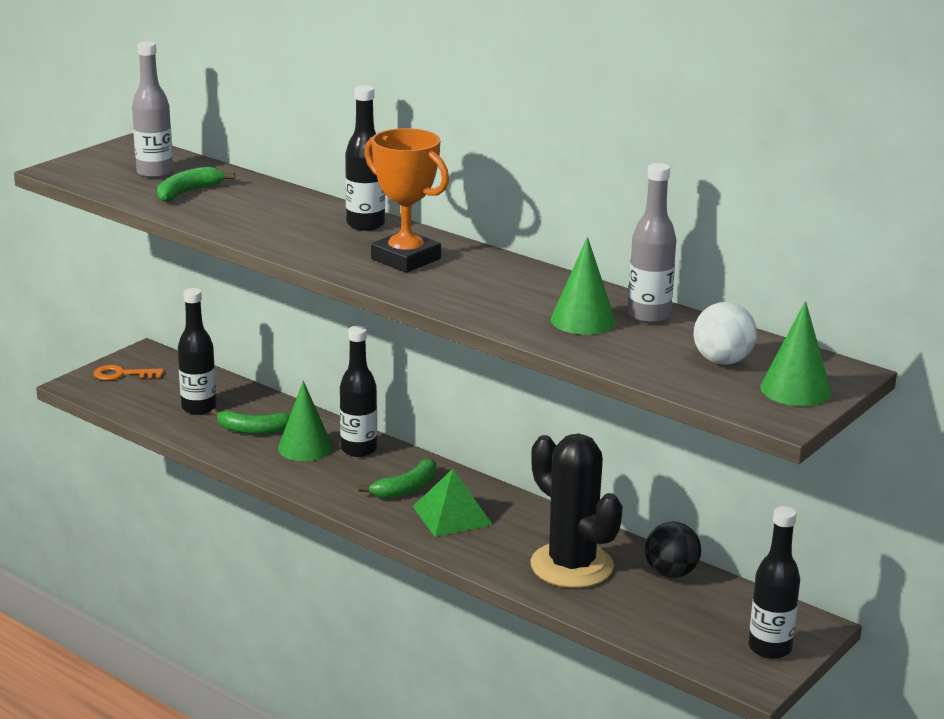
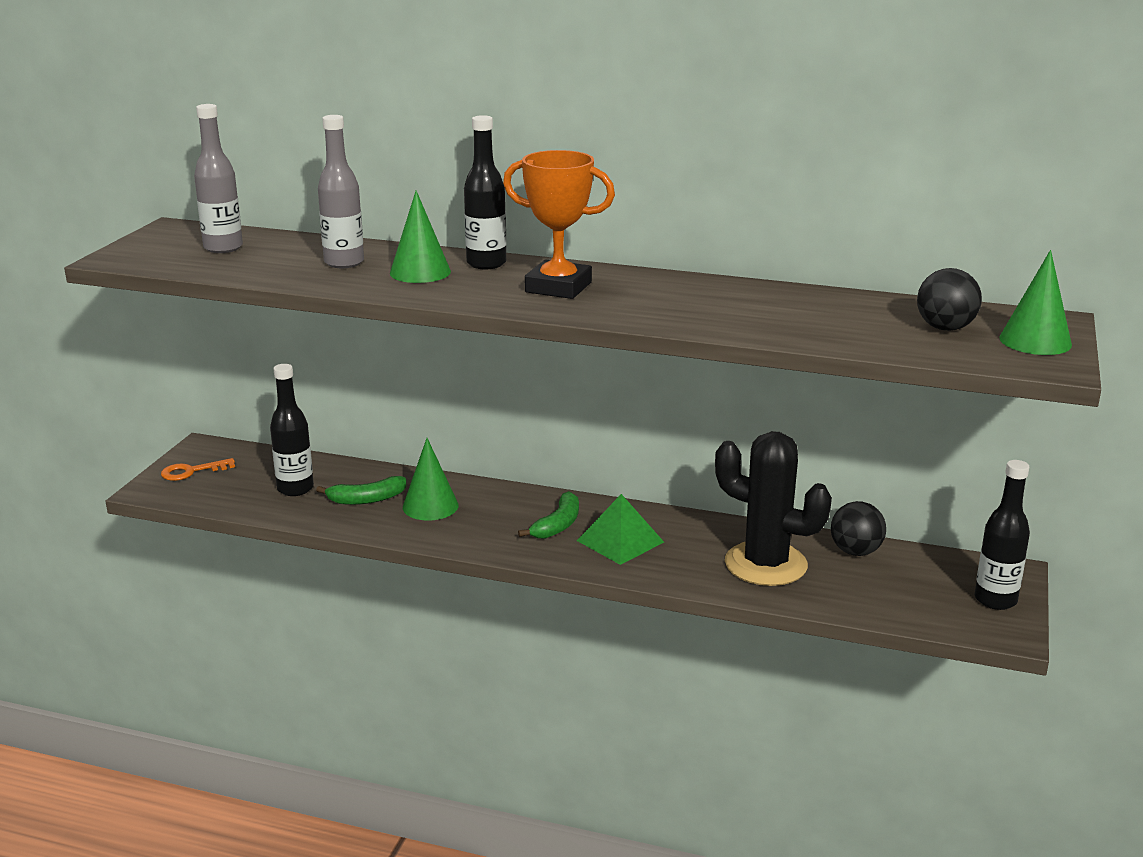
camera: 20 degrees left, 0 degrees up
green banana [157,167,235,202] -> none
black bottle [340,326,377,457] -> none
green cone [551,237,616,335] -> green cone moved to [390,191,451,283]
grey bottle [628,163,676,323] -> grey bottle moved to [318,115,364,268]
white ball [694,302,757,365] -> black ball [917,268,982,331]

